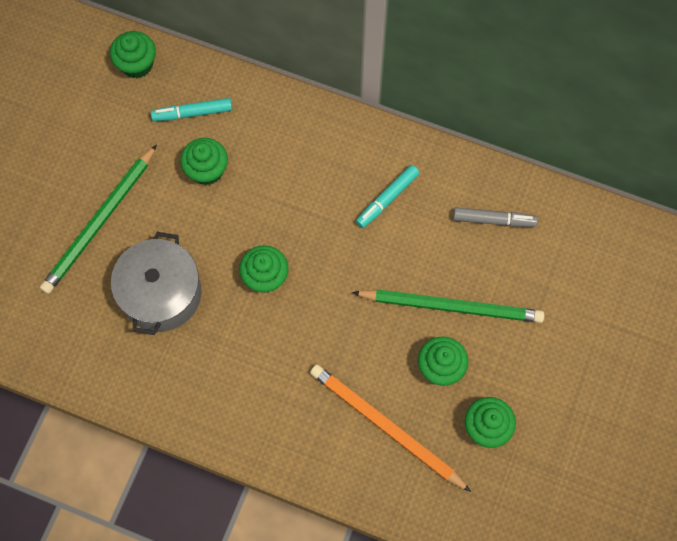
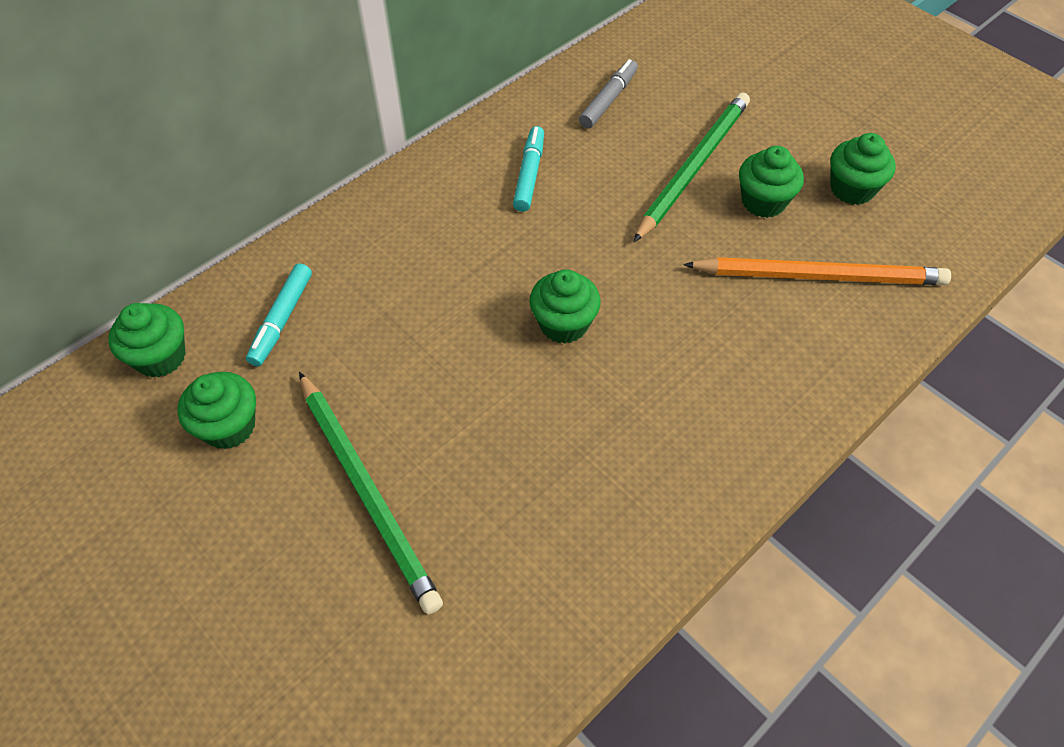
camera: 65 degrees left, 15 degrees down
grey pot [111,232,201,335] -> none
green cupcake [180,138,228,185] -> green cupcake moved to [177,372,256,449]
orange pencil [310,364,471,492] -> orange pencil turned 150 degrees counterclockwise [683,257,951,285]
turquoise marker [356,165,420,228] -> turquoise marker turned 150 degrees counterclockwise [513,126,544,212]

